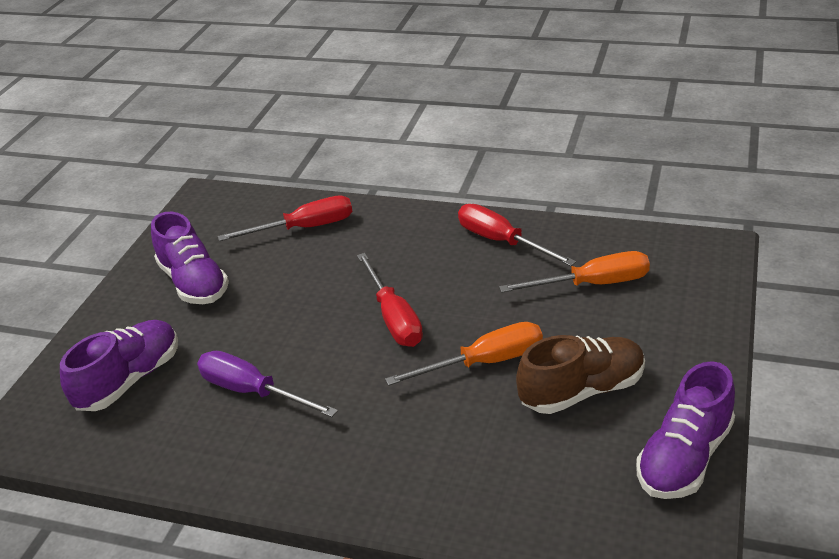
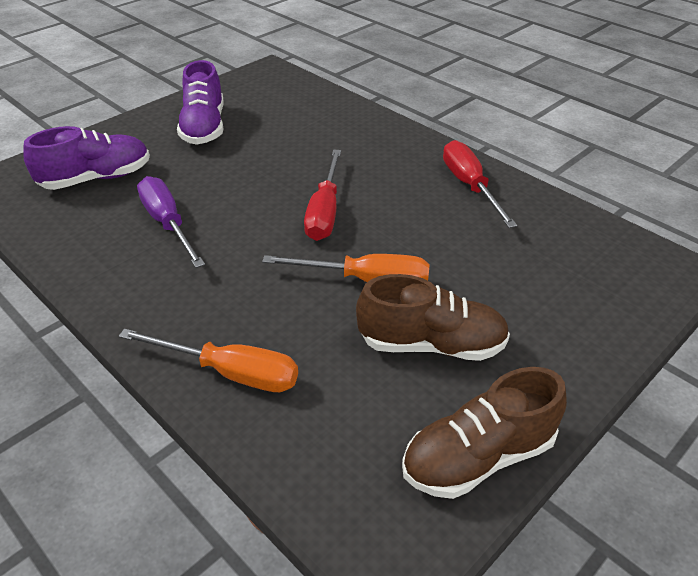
camera: 25 degrees right, 5 degrees up
red screwdriver [218,196,353,241] -> none
orange screwdriver [499,251,650,293] -> orange screwdriver moved to [119,329,298,392]
purple shoe [636,361,735,499] -> brown shoe [402,367,567,499]

